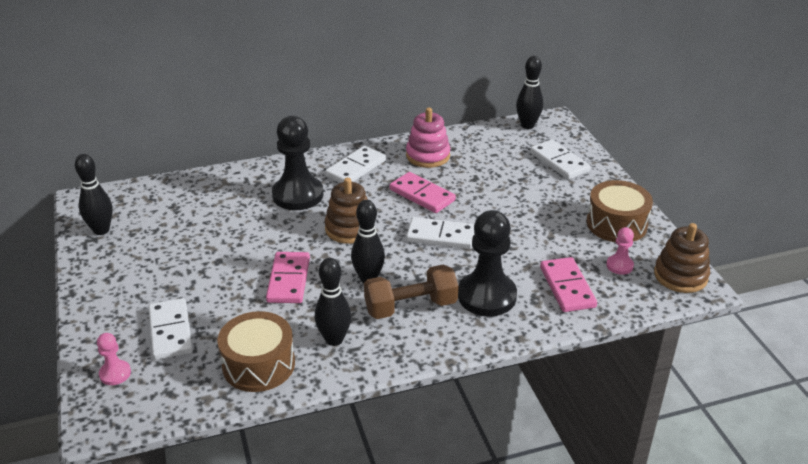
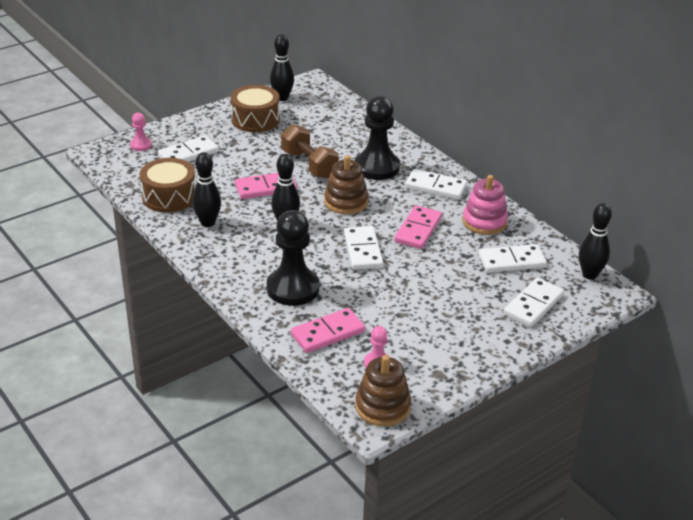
camera: 70 degrees right, 0 degrees up
brown dumbbell [364,264,458,319] -> brown dumbbell moved to [281,124,339,179]
brown drum [586,180,653,242] -> brown drum moved to [230,85,280,132]
none -> white domino [479,244,547,273]

